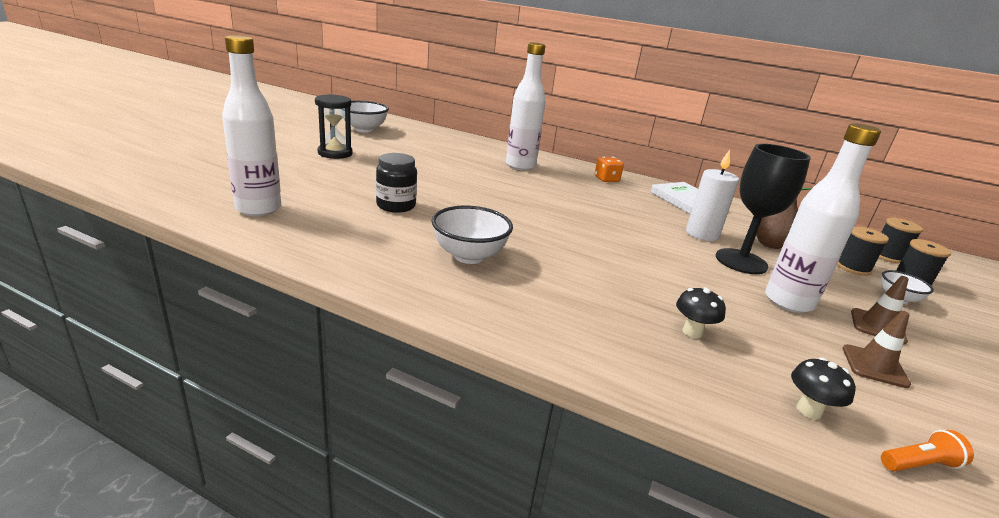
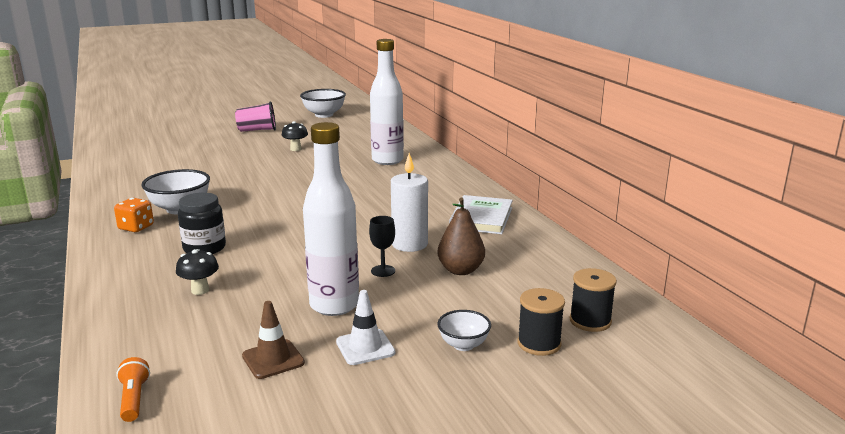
camera: 45 degrees right, 5 degrees down
white bottle [222,35,281,216] -> none
black hourglass [315,94,352,159] -> pink cup [235,101,276,132]
black jar [376,153,417,213] -> black jar moved to [178,192,226,254]
orange dice [595,157,624,182] -> orange dice moved to [114,198,154,232]
black goblet [716,144,811,274] -> black goblet [369,216,395,277], size x0.45
black mushroom [791,358,856,420] -> black mushroom moved to [282,121,308,151]
black spool [837,226,889,276] -> none
brown traffic cone [851,276,909,344] -> white traffic cone [336,290,395,365]
orange flashlight [881,430,974,471] -> orange flashlight turned 135 degrees counterclockwise [116,357,150,422]

